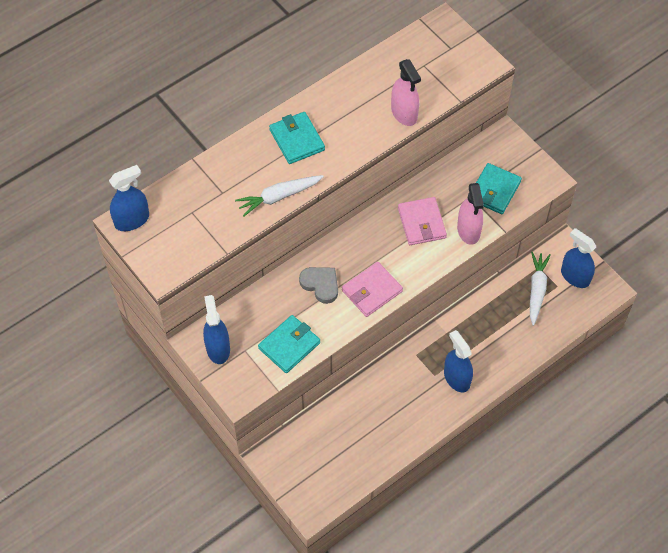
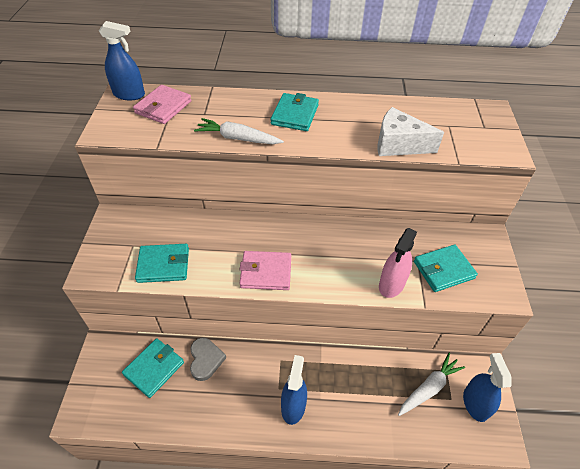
camera: 40 degrees right, 10 degrees down
blue spray bottle [203,295,230,364] -> none
grey heart [299,267,338,304] -> grey heart moved to [190,338,226,381]
pink spray bottle [391,59,421,126] -> white cheese [377,107,444,156]
pink wallet [398,197,447,245] -> pink wallet moved to [133,85,192,124]
none -> turquoise wallet [122,338,184,398]

